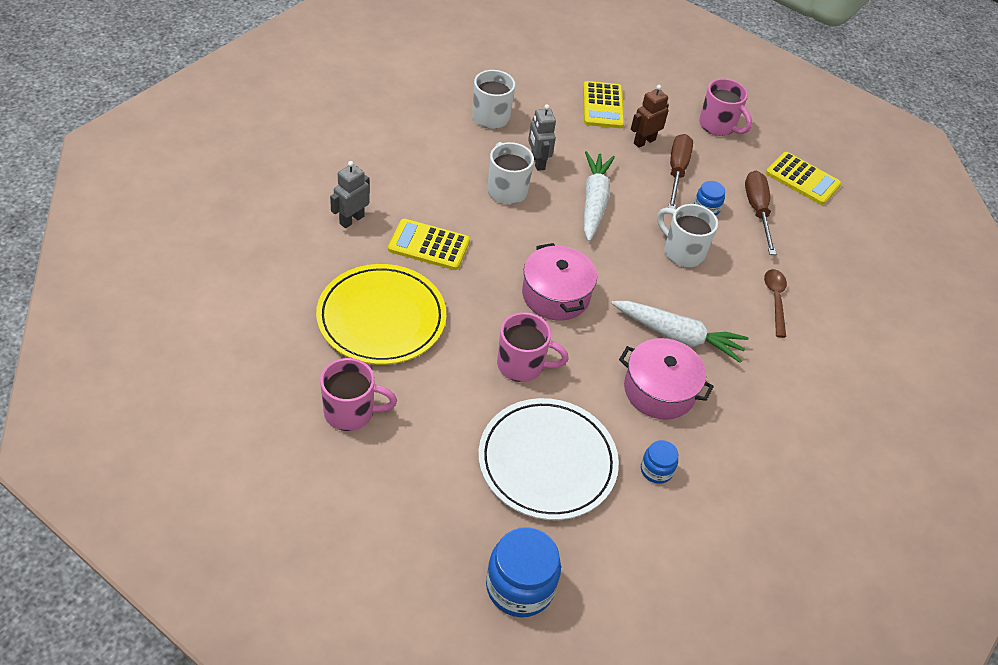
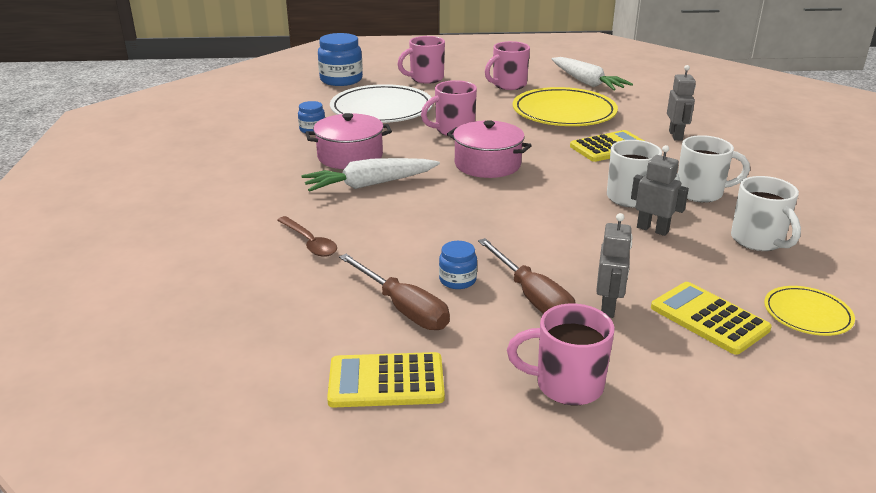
camera: 145 degrees right, 20 degrees down
white carrot [584,151,615,242] -> white carrot moved to [552,57,633,90]
brown robot [631,85,669,148] -> grey robot [596,213,632,318]
white mug [657,204,718,267] -> white mug moved to [678,135,750,203]
none -> pink mug [397,36,445,84]
none -> yellow plate [764,286,855,336]

